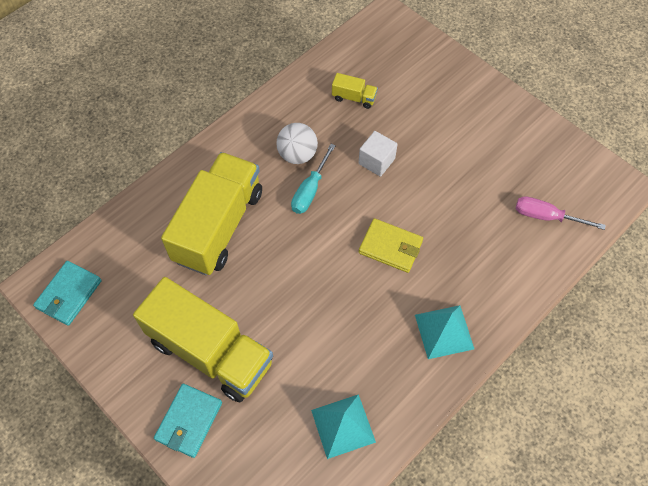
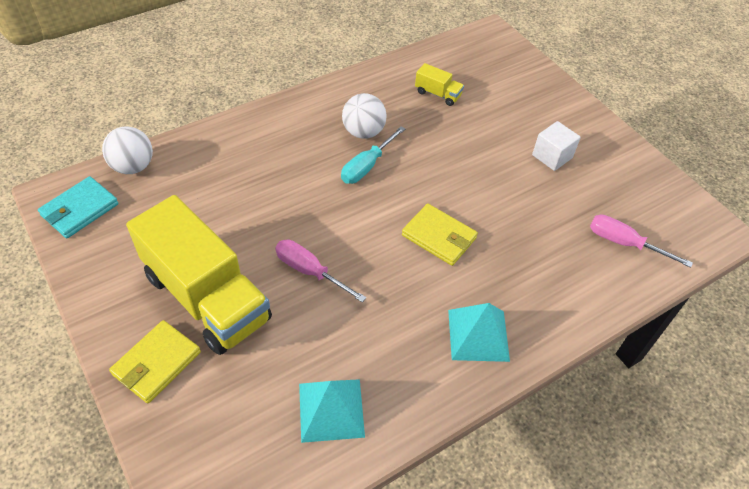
camera: 10 degrees right, 10 degrees down
turquoise wallet [154,384,222,458] -> yellow wallet [109,320,201,404]
yellow truck [161,152,262,275] -> none
white cube [359,131,397,177] -> white cube moved to [532,121,581,171]
none -> white ball [102,126,153,174]
none -> pink screwdriver [275,240,366,302]

